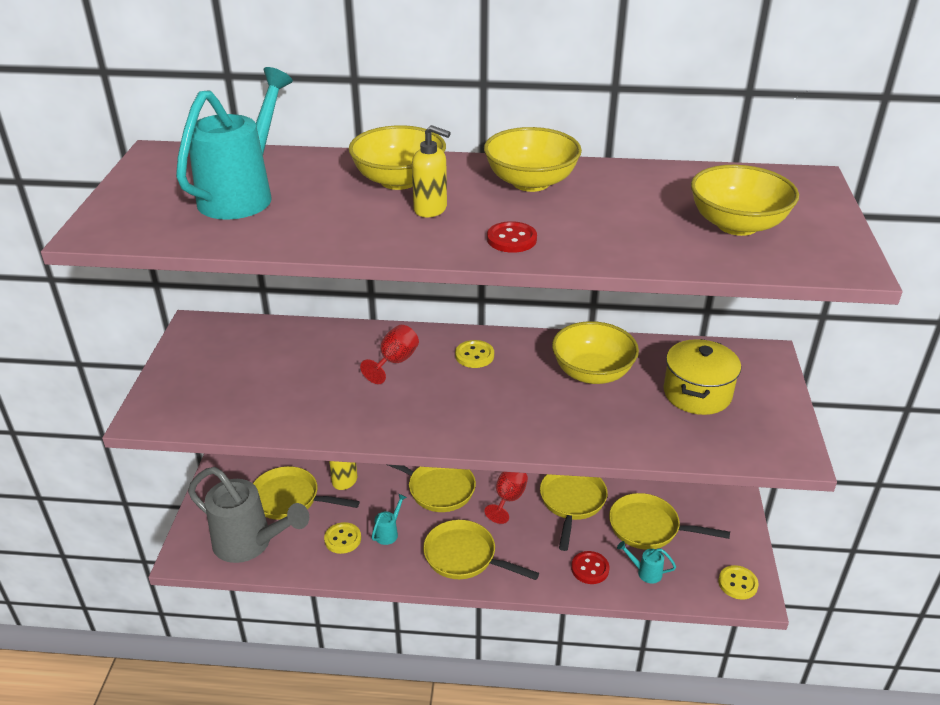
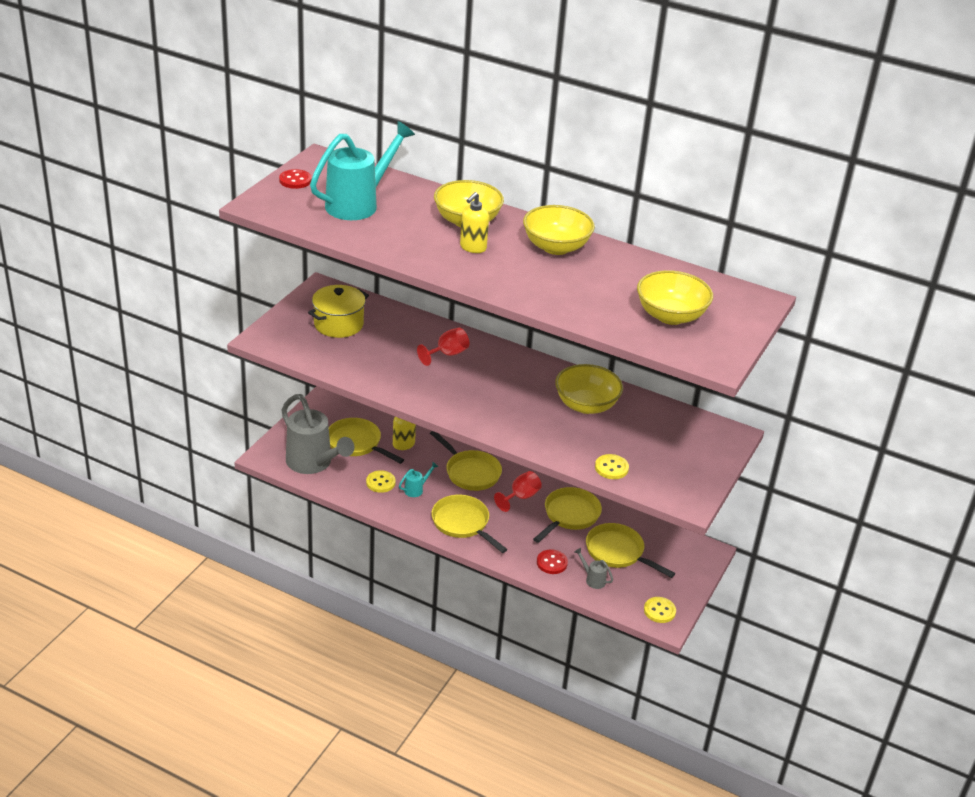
camera: 20 degrees right, 0 degrees up
yellow soap dispenser [412,125,450,217] -> yellow soap dispenser turned 75 degrees clockwise [460,192,489,253]
yellow button [455,340,494,368] -> yellow button moved to [595,454,629,479]
red button [487,221,537,253] -> red button moved to [279,169,312,189]
turquoise watering can [617,541,676,584] -> grey watering can [574,548,613,589]
yellow pot [663,339,741,415] -> yellow pot moved to [308,285,369,338]

